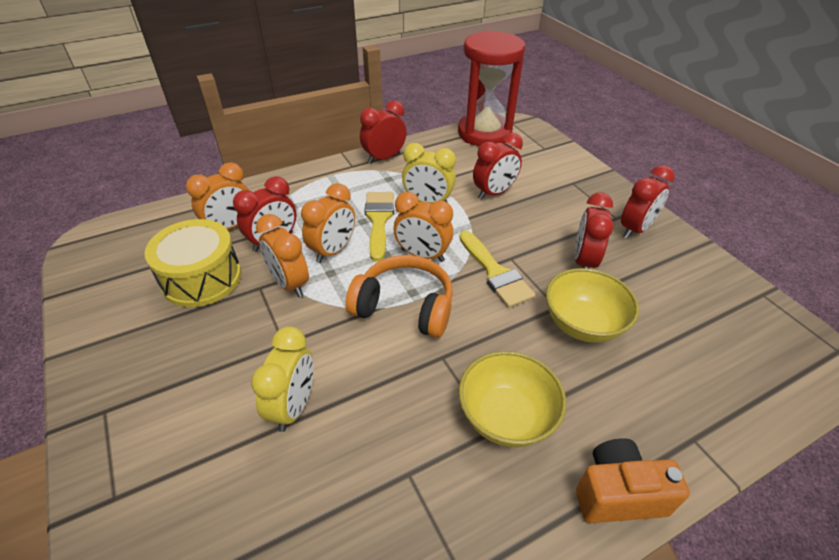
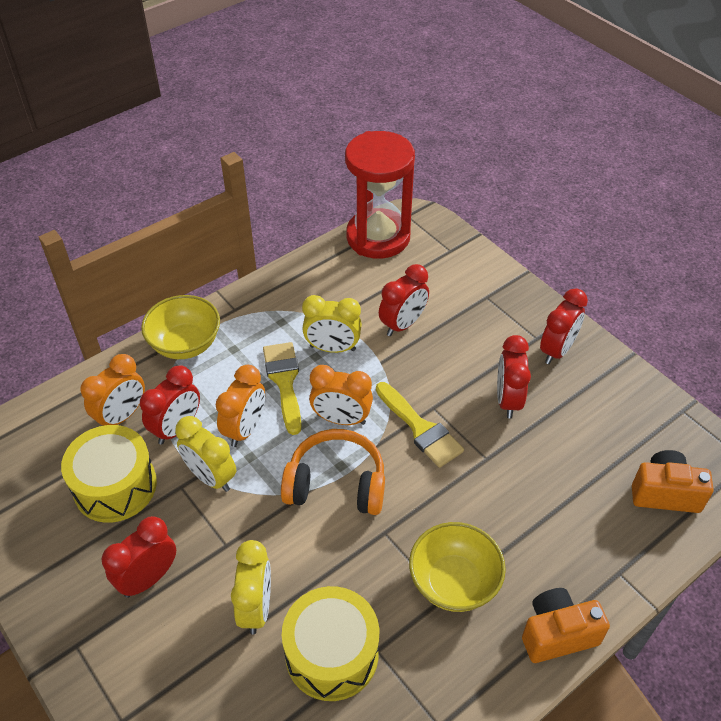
camera: 10 degrees left, 5 degrees up
orange clock [256,214,309,297] -> yellow clock [175,416,236,492]
red clock [360,100,407,164] -> red clock moved to [102,516,176,598]
yellow bowl [546,268,639,343] -> yellow bowl moved to [141,295,220,359]
none -> yellow drum [282,586,379,701]
none -> orange camera [632,450,714,513]

